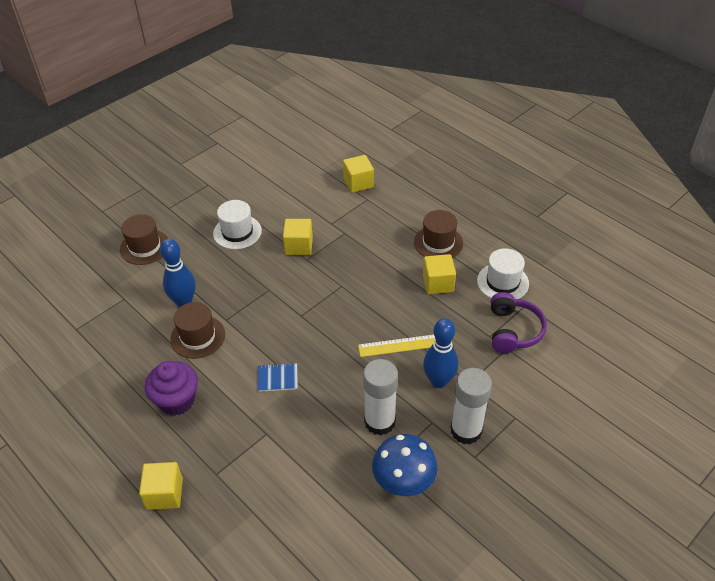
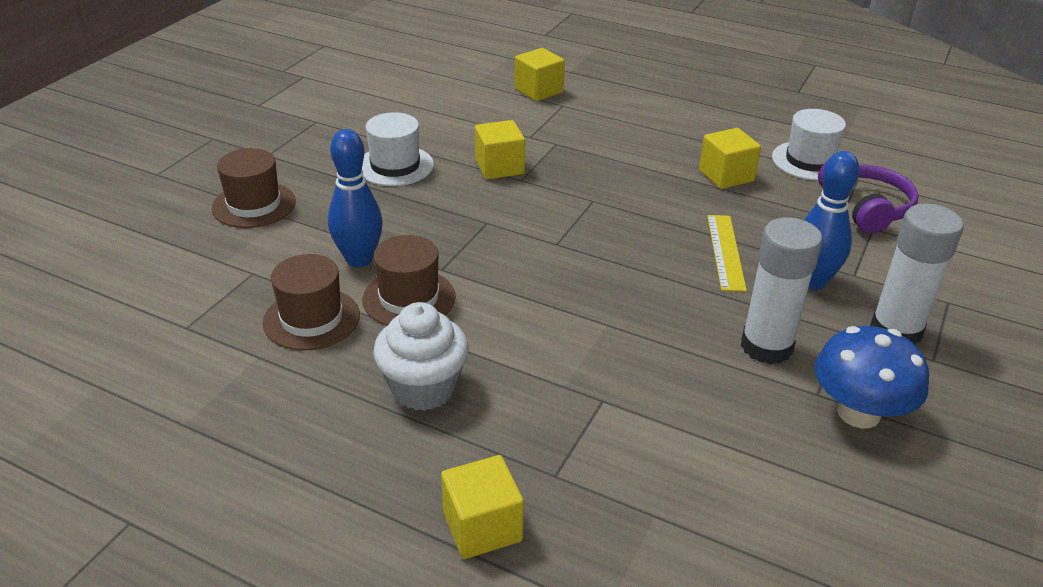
camera: 20 degrees left, 10 degrees down
purple cupcake [145,361,198,416] -> white cupcake [373,302,469,411]
blue notebook [257,363,298,392] -> none
yellow ruler [358,335,435,357] -> yellow ruler turned 60 degrees counterclockwise [707,215,747,292]
brown hat [414,210,463,258] -> brown hat moved to [263,254,360,351]

